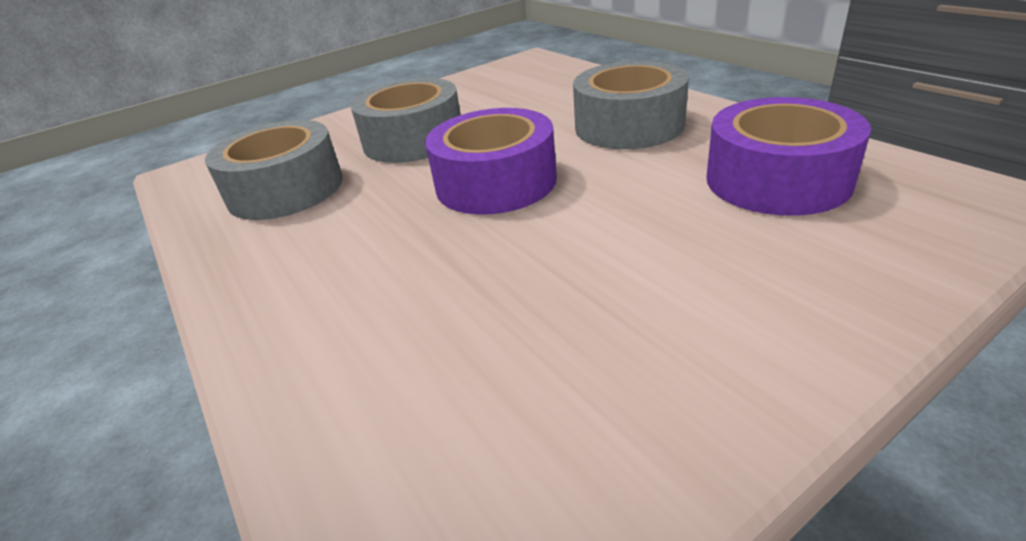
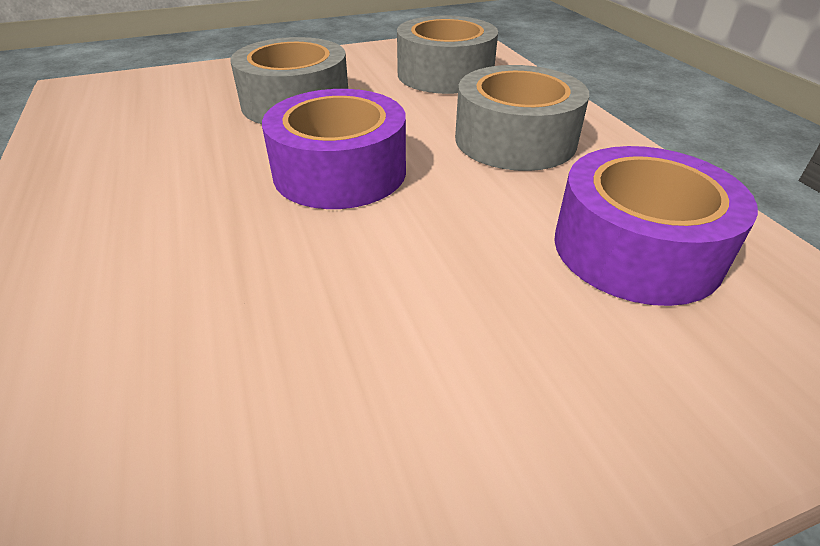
camera: 10 degrees right, 5 degrees up
grey tape [205,120,343,220] -> grey tape moved to [397,16,498,94]

